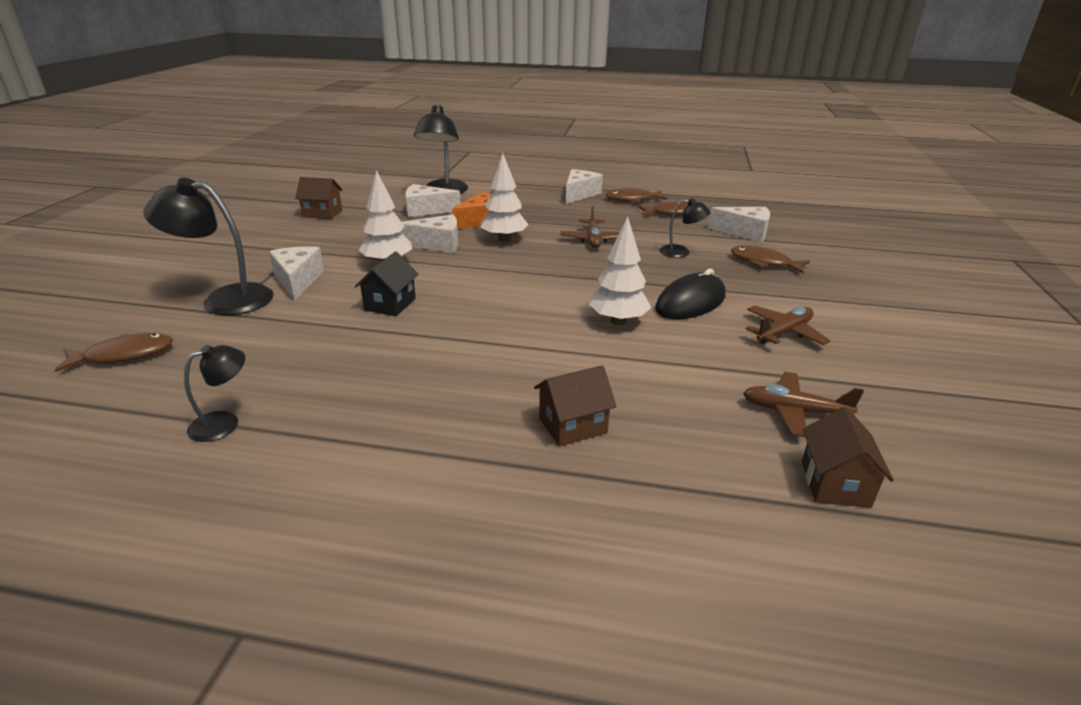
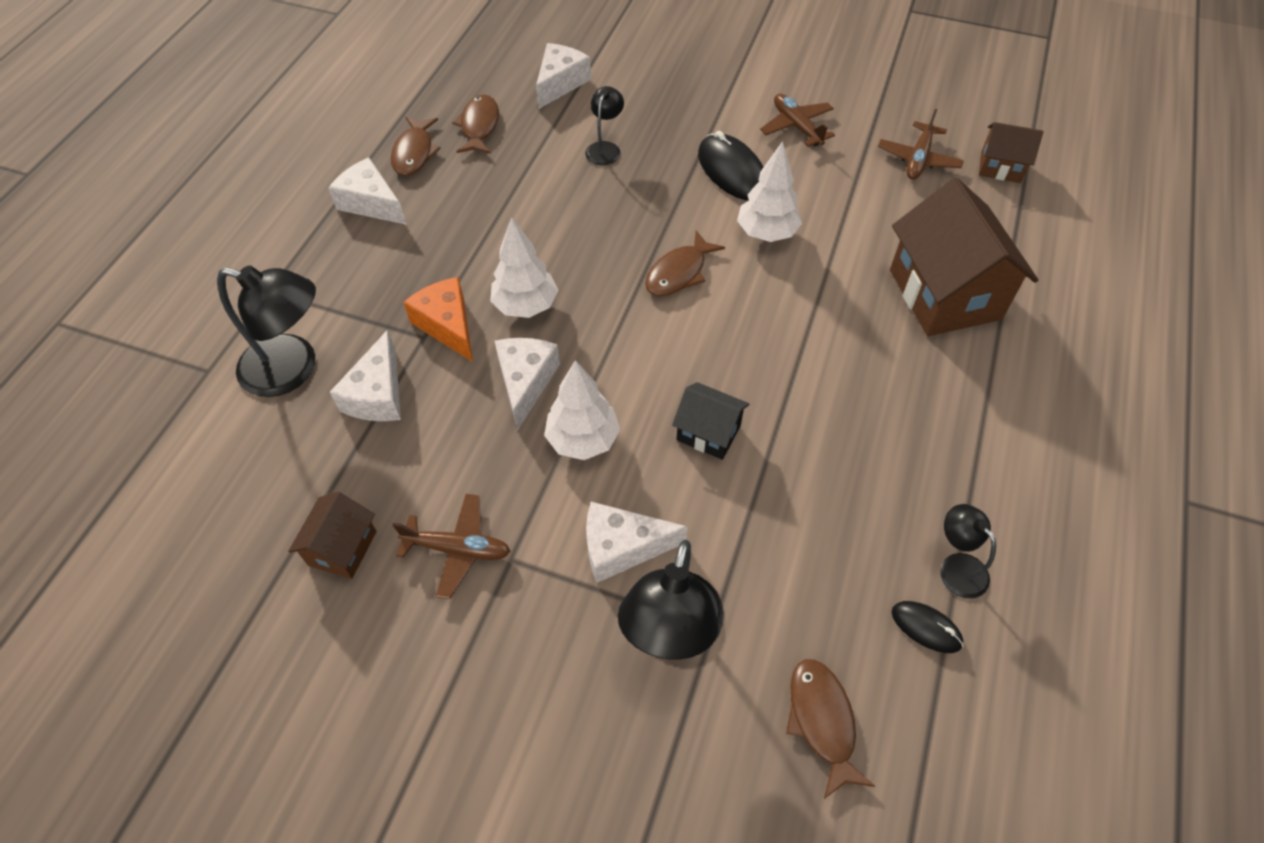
camera: 80 degrees left, 25 degrees up
brown house [534,365,617,447] -> brown house [890,178,1038,336], size x1.97
brown plane [560,206,620,248] -> brown plane moved to [393,494,511,599]
brown fish [731,245,810,273] -> brown fish moved to [645,230,725,296]
none -> black mouse [892,601,963,653]

